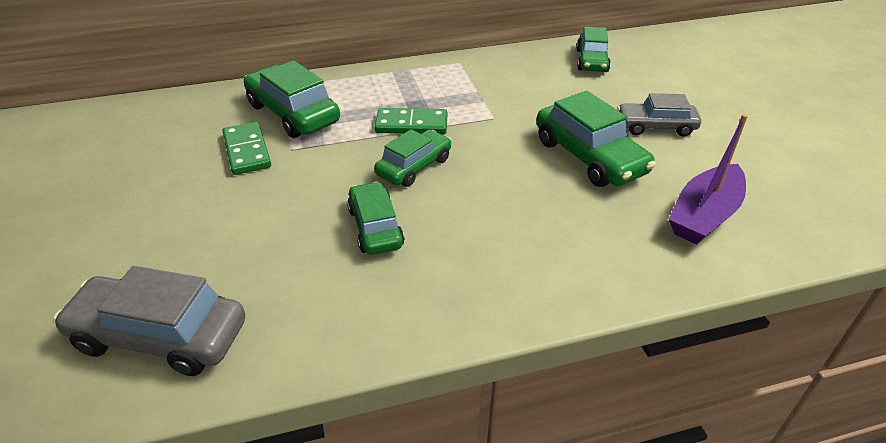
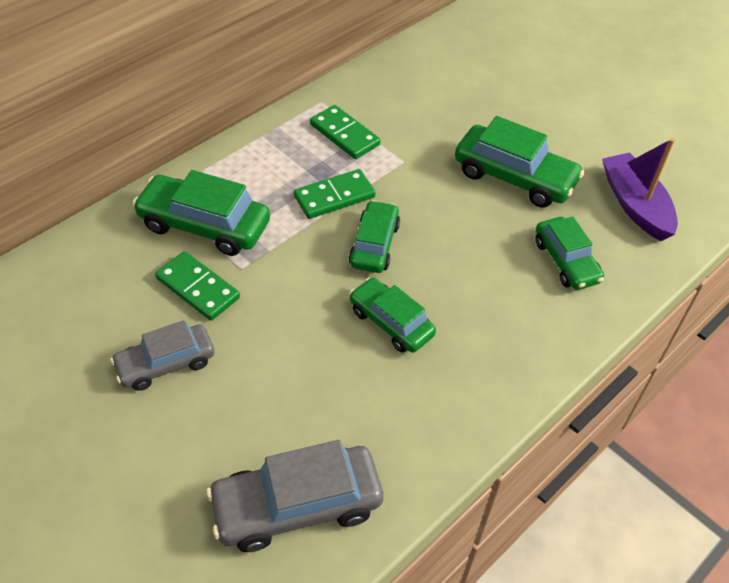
camera: 30 degrees left, 10 degrees up
green car [576,27,611,72] -> green car moved to [535,216,604,290]
grey car [617,93,701,137] -> grey car moved to [110,320,214,391]
purple boat [668,114,748,245] -> purple boat turned 150 degrees clockwise [602,138,678,241]
none -> green domino [310,105,381,159]

